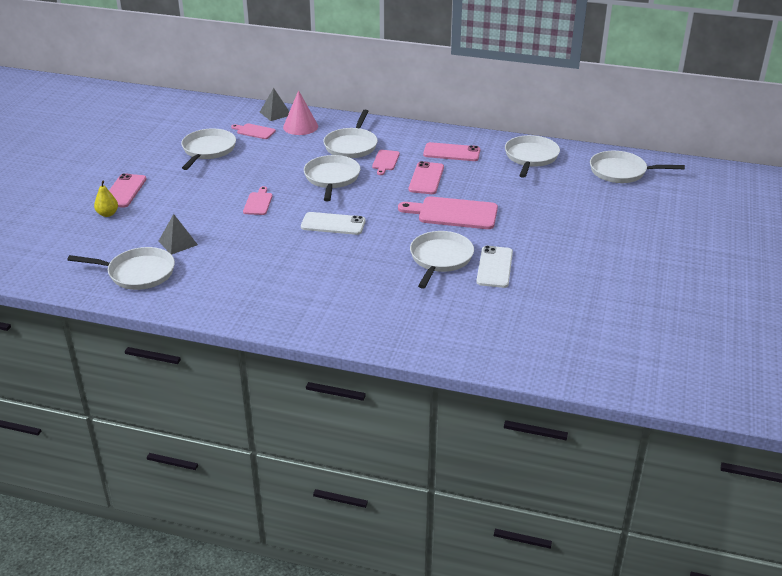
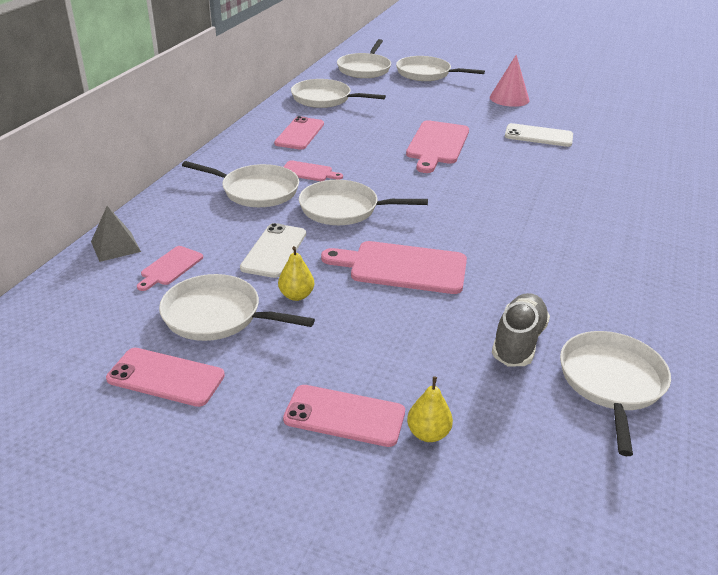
camera: 85 degrees left, 0 degrees up
grey pyramid [159,214,198,255] -> grey shoe [492,293,550,367]
pink cutting board [243,186,273,215] -> pink cutting board [321,241,467,294], size x1.89
pink cone [283,90,318,135] -> pink cone moved to [490,55,530,107]
white phone [301,212,366,235] -> white phone moved to [240,223,306,278]
pink phone [409,161,444,194] -> pink phone moved to [106,348,225,407]
white pan [410,231,474,289] -> white pan moved to [396,56,485,81]
none -> yellow pear [278,246,314,301]

